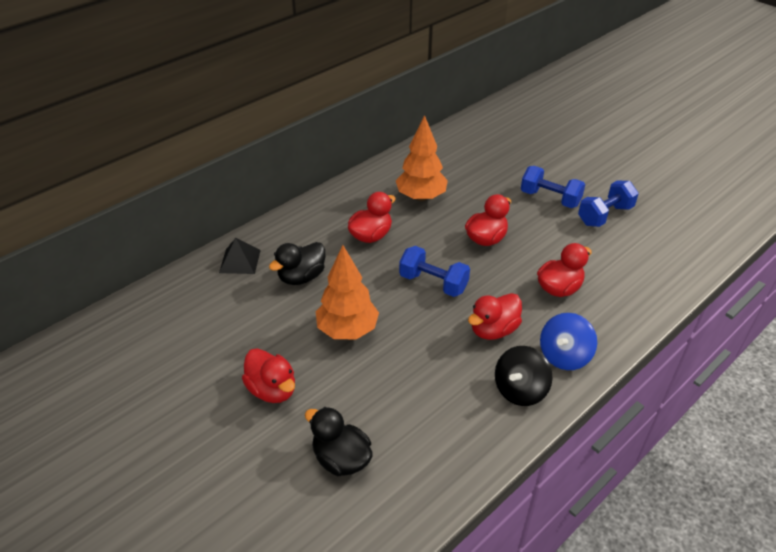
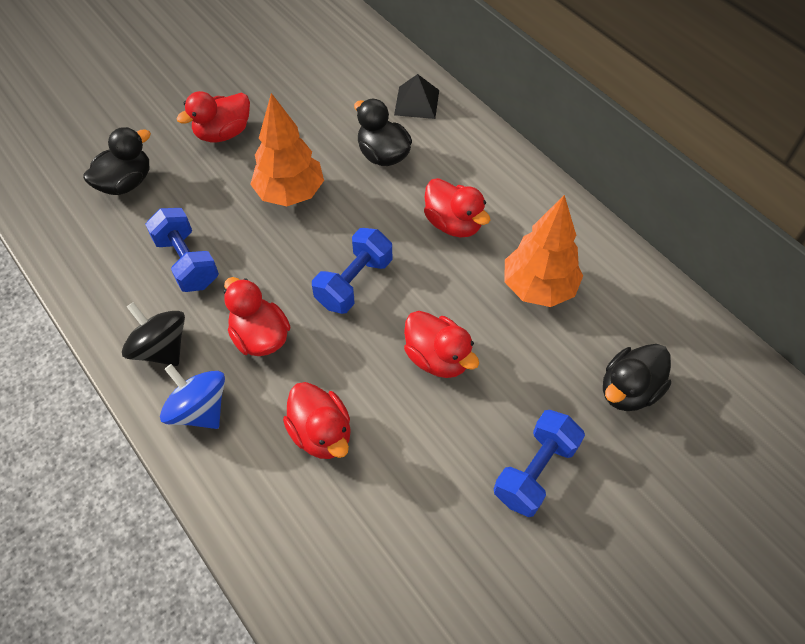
camera: 95 degrees right, 15 degrees up
blue dumbbell [578,181,639,227] -> blue dumbbell moved to [145,208,219,292]
none -> black duck [603,344,671,411]

